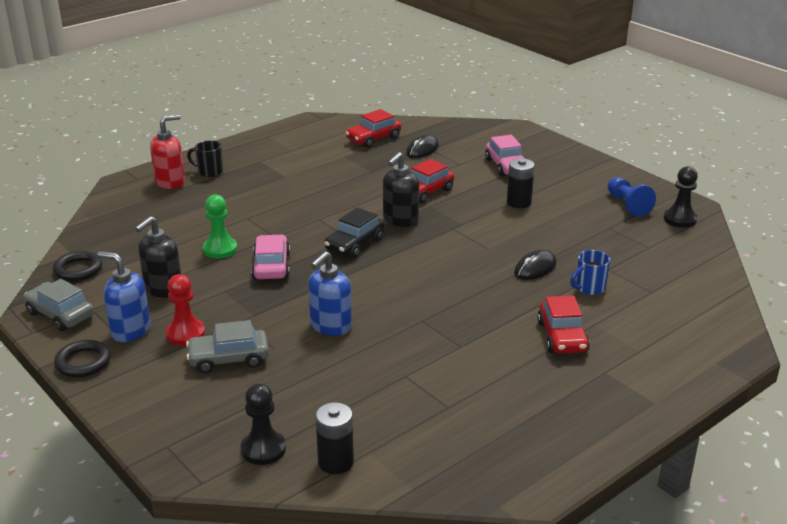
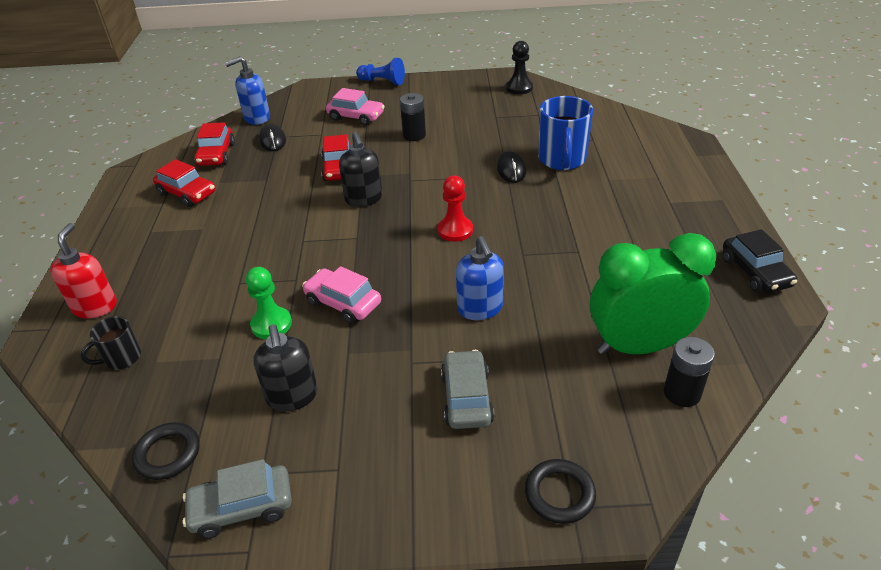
camera: 50 degrees left, 10 degrees up
black ring [54,340,111,377] -> black ring moved to [525,459,596,524]
blue soap dispenser [97,251,151,342] -> blue soap dispenser moved to [225,56,270,125]
red pawn [166,274,205,346] -> red pawn moved to [438,175,473,242]
grey car [186,320,269,373] -> grey car turned 150 degrees clockwise [441,350,494,429]
black mug [187,140,223,177] -> black mug moved to [81,316,141,369]
black pawn [241,383,286,465] -> none
black car [324,208,385,258] -> black car moved to [722,229,797,293]
red car [537,295,590,353] -> red car moved to [153,159,215,207]
blue mug [570,250,610,295] -> blue mug [538,96,593,170], size x1.84
blue pawn [608,177,656,217] -> blue pawn moved to [356,58,405,85]
none -> green clock [590,233,716,355]

